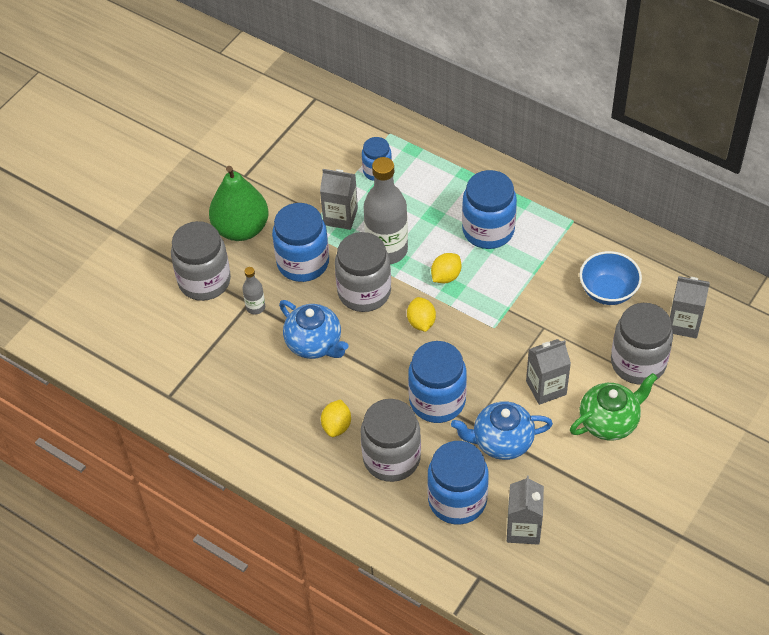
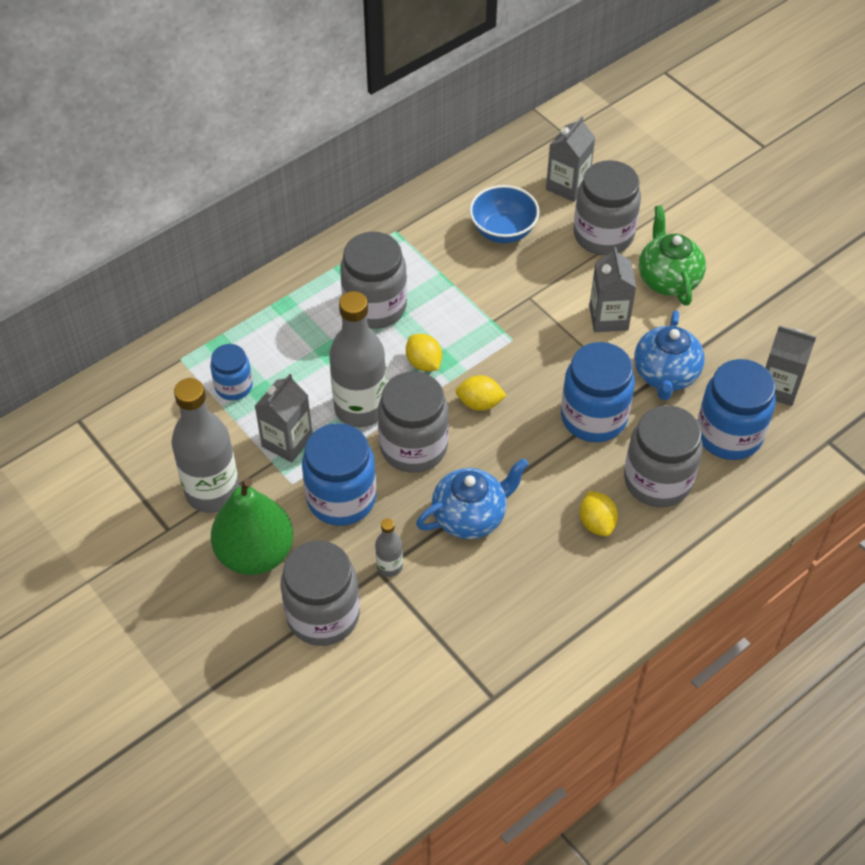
camera: 75 degrees left, 0 degrees up
yellow lemon [321,399,351,437] -> yellow lemon turned 45 degrees clockwise [580,491,618,536]
blue jar [462,170,517,249] -> grey jar [340,232,407,329]
none -> grey bottle [171,378,240,513]

